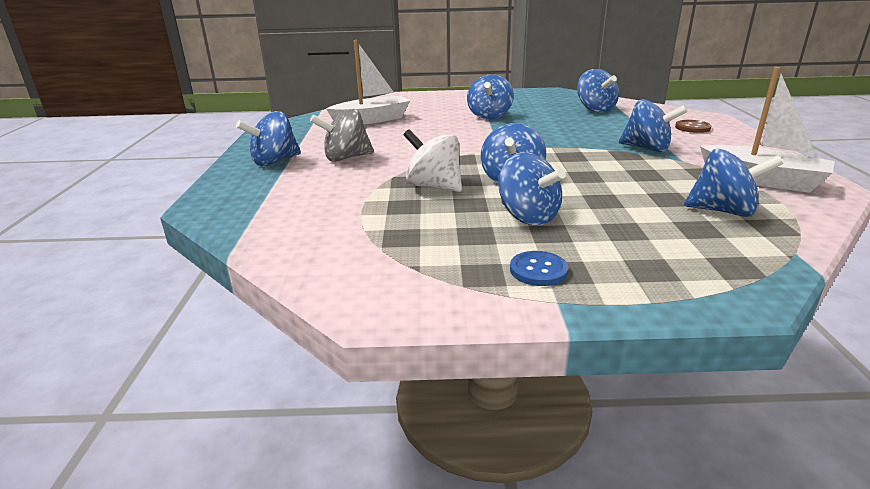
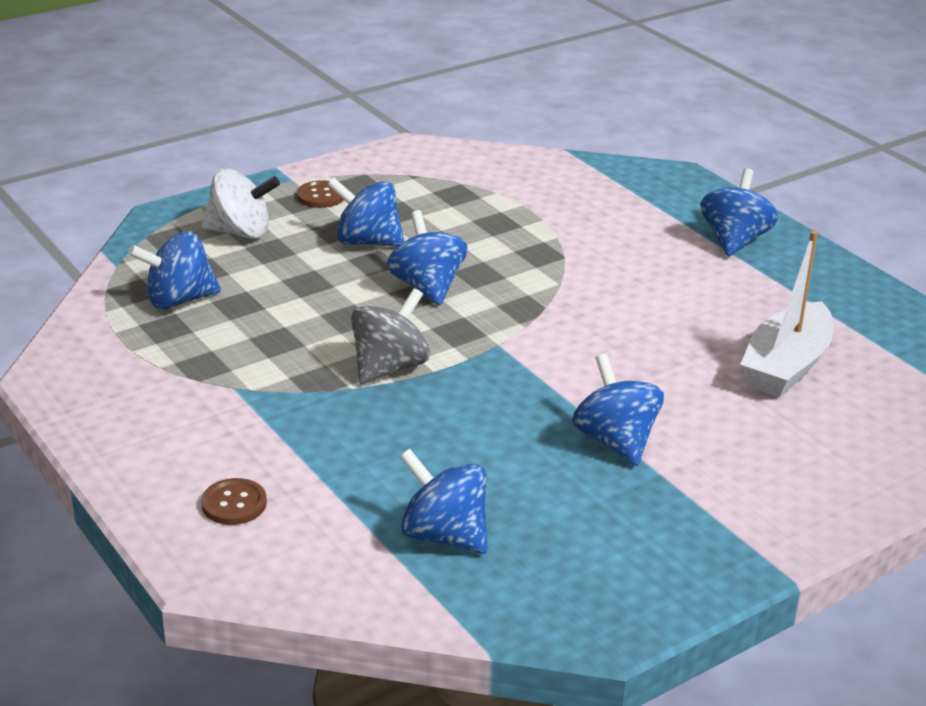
camera: 145 degrees right, 5 degrees up
grey spinning top [310,109,374,161] -> grey spinning top moved to [351,288,430,384]
white spinning top [404,129,462,192] -> white spinning top moved to [201,169,280,239]
blue button [510,251,568,286] -> brown button [297,180,344,208]
blue spinning top [619,99,688,152] -> none
white boat [700,67,835,193] -> none

